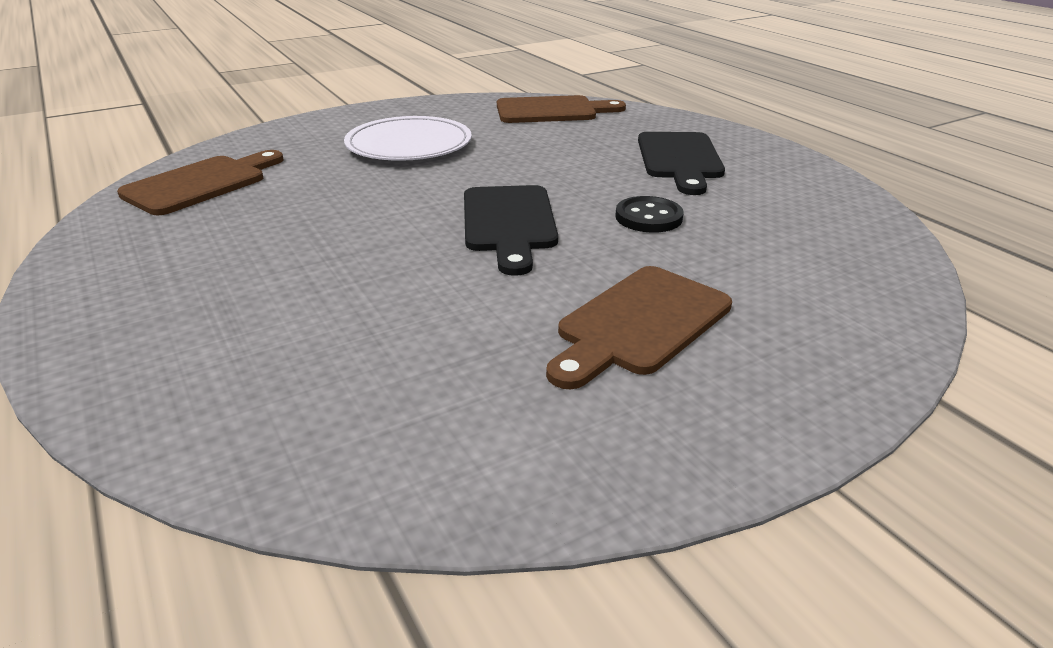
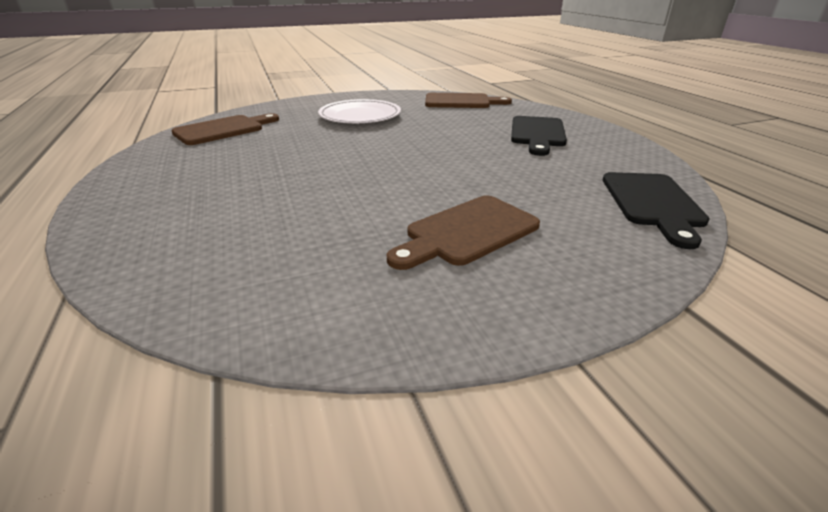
camera: 10 degrees right, 0 degrees up
black cutting board [464,185,558,276] -> black cutting board moved to [603,172,710,249]
black button [615,196,684,233] -> none

